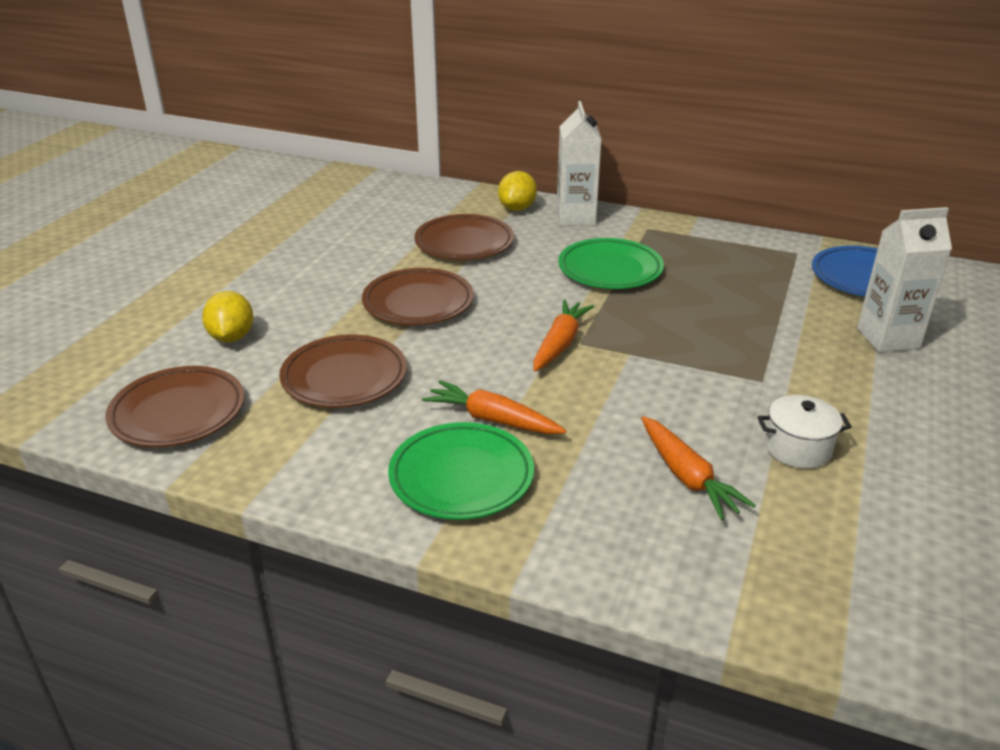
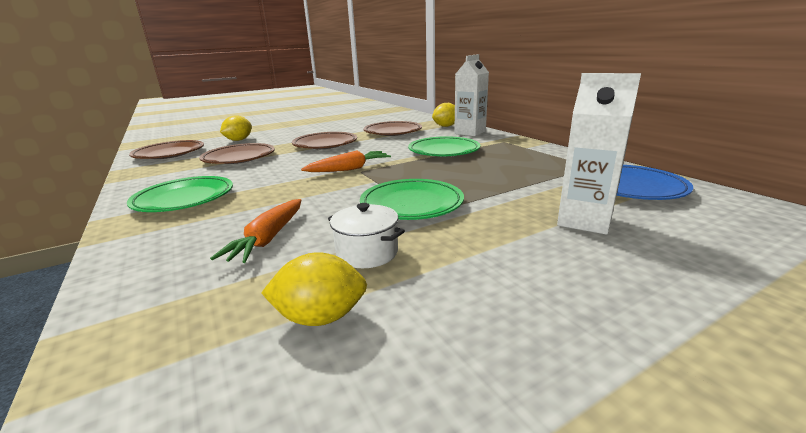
camera: 40 degrees right, 10 degrees down
orange carrot [422,380,566,434] -> none
none -> yellow lemon [261,252,367,326]
none -> green plate [360,179,464,220]

